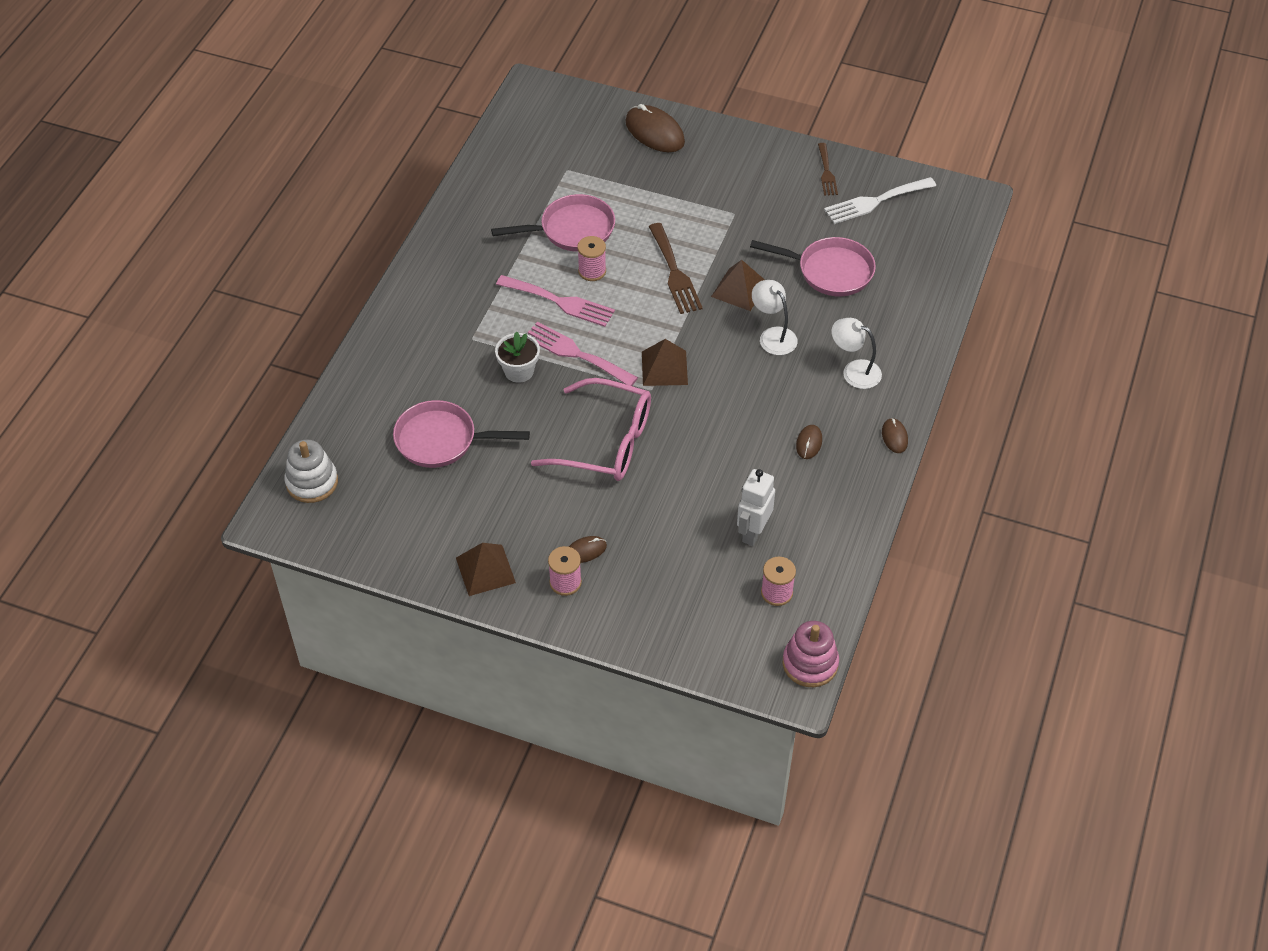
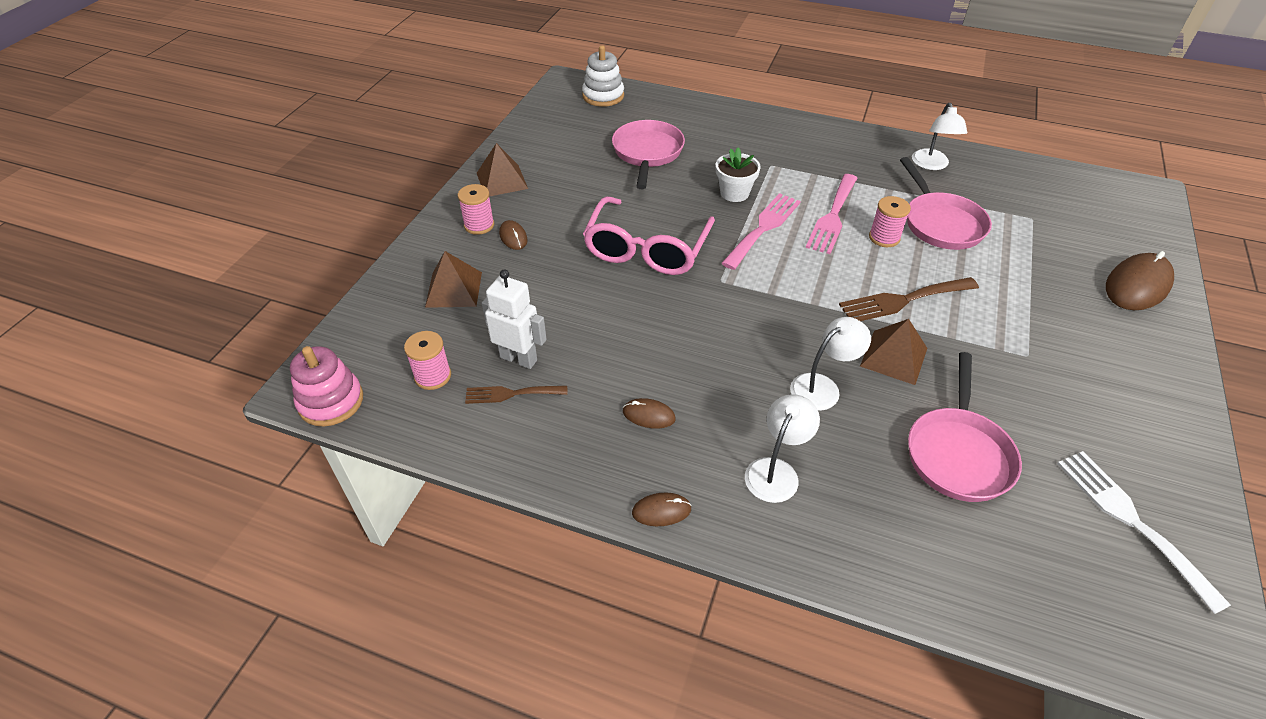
camera: 90 degrees right, 5 degrees down
brown pyramid [642,339,688,386] -> brown pyramid moved to [425,251,482,308]
brown fork [818,143,838,196] -> brown fork moved to [465,386,567,404]
none -> white lamp [912,103,967,170]

